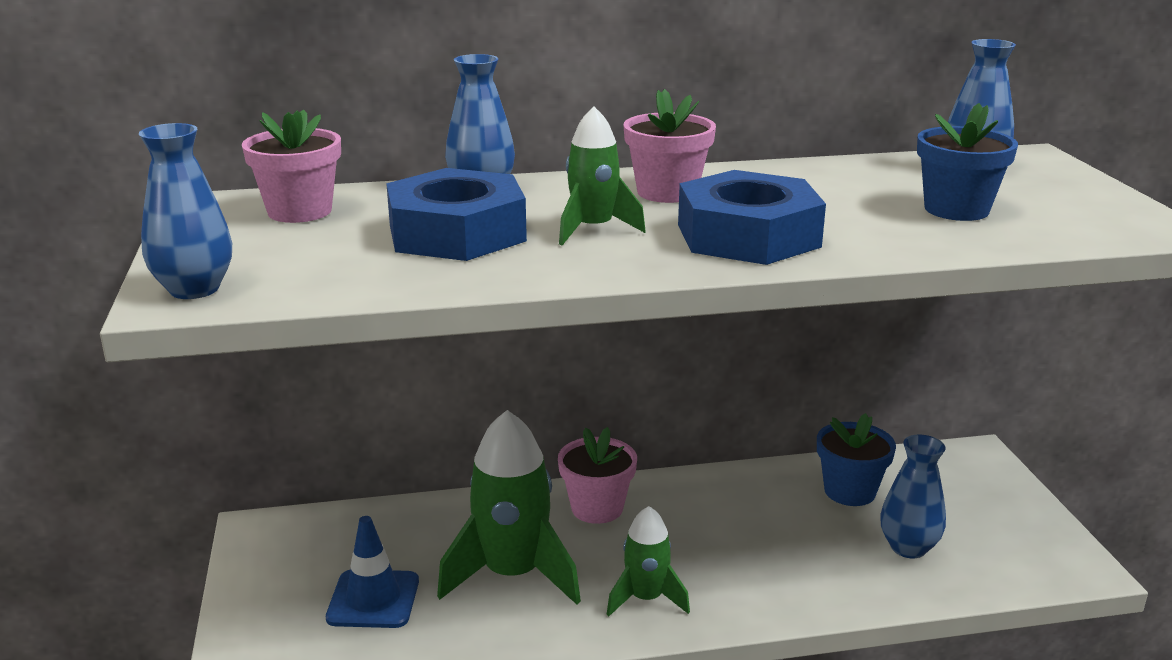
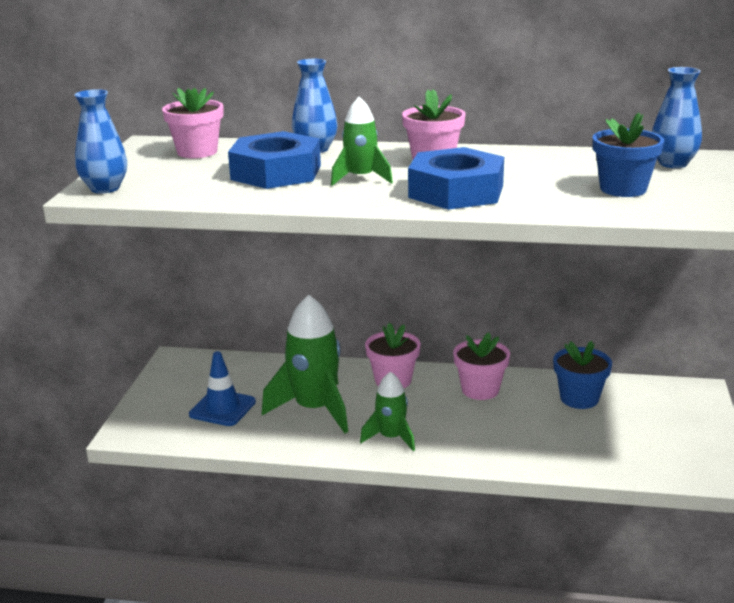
camera: 20 degrees right, 0 degrees up
blue vase [880,435,946,558] -> none
none -> pink flower pot [453,332,510,400]

